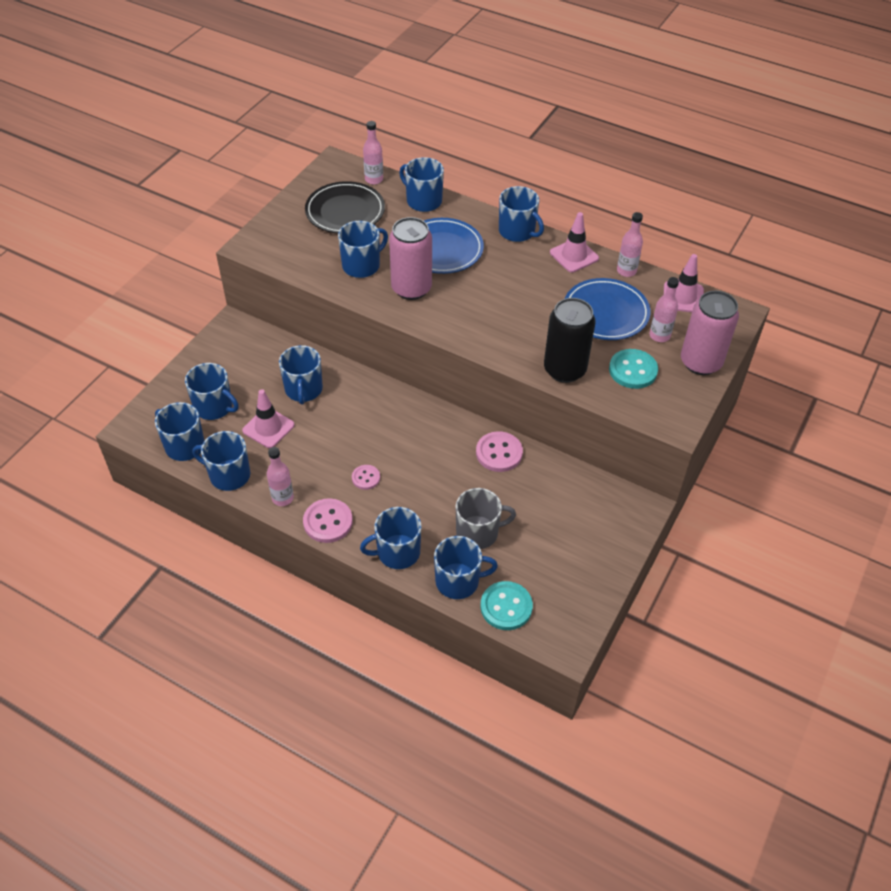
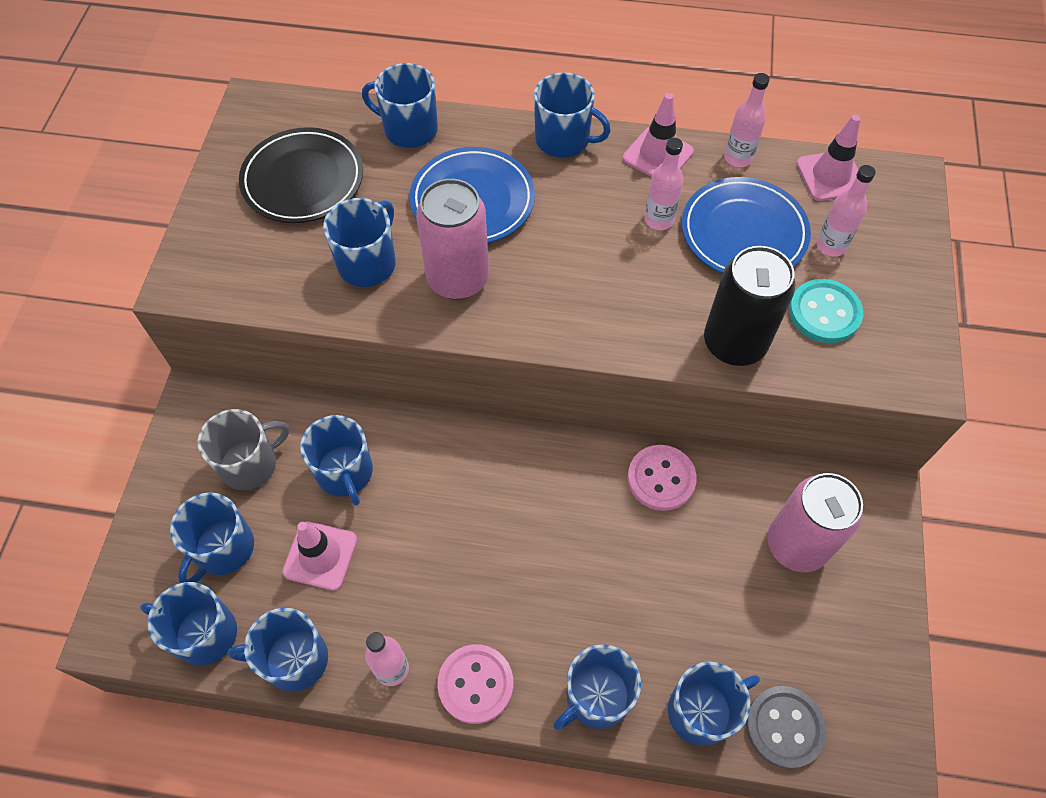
camera: 20 degrees left, 10 degrees up
blue mug [185,363,239,420] -> blue mug turned 105 degrees clockwise [170,492,254,583]
pink button [352,465,380,490] -> none
pink bottle [363,121,383,185] -> pink bottle moved to [644,138,684,230]
grey mug [456,488,516,549] -> grey mug moved to [198,409,289,490]
turquoise button [480,581,533,630] -> grey button [746,686,826,769]
pink can [681,291,739,375] -> pink can moved to [767,473,863,572]

